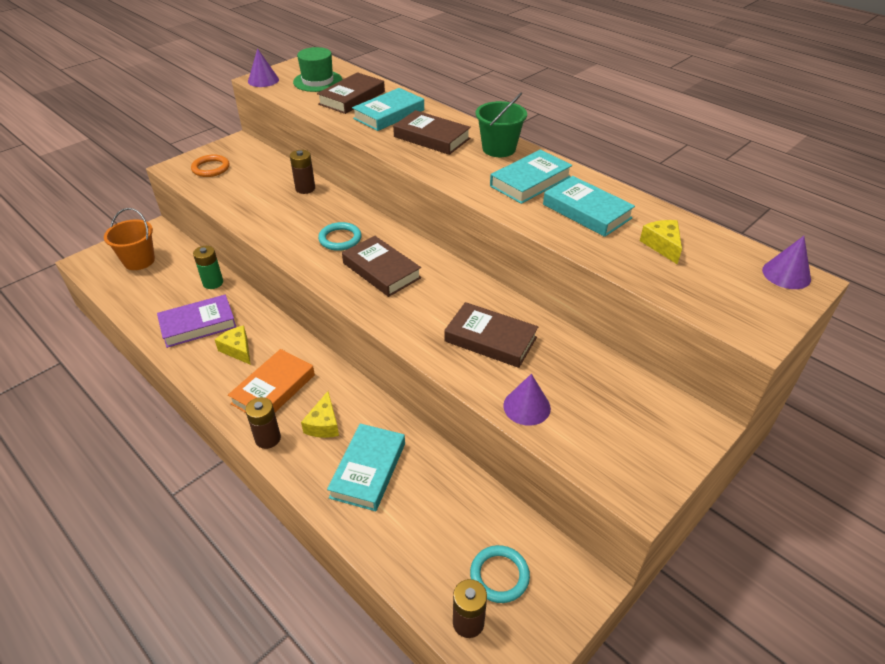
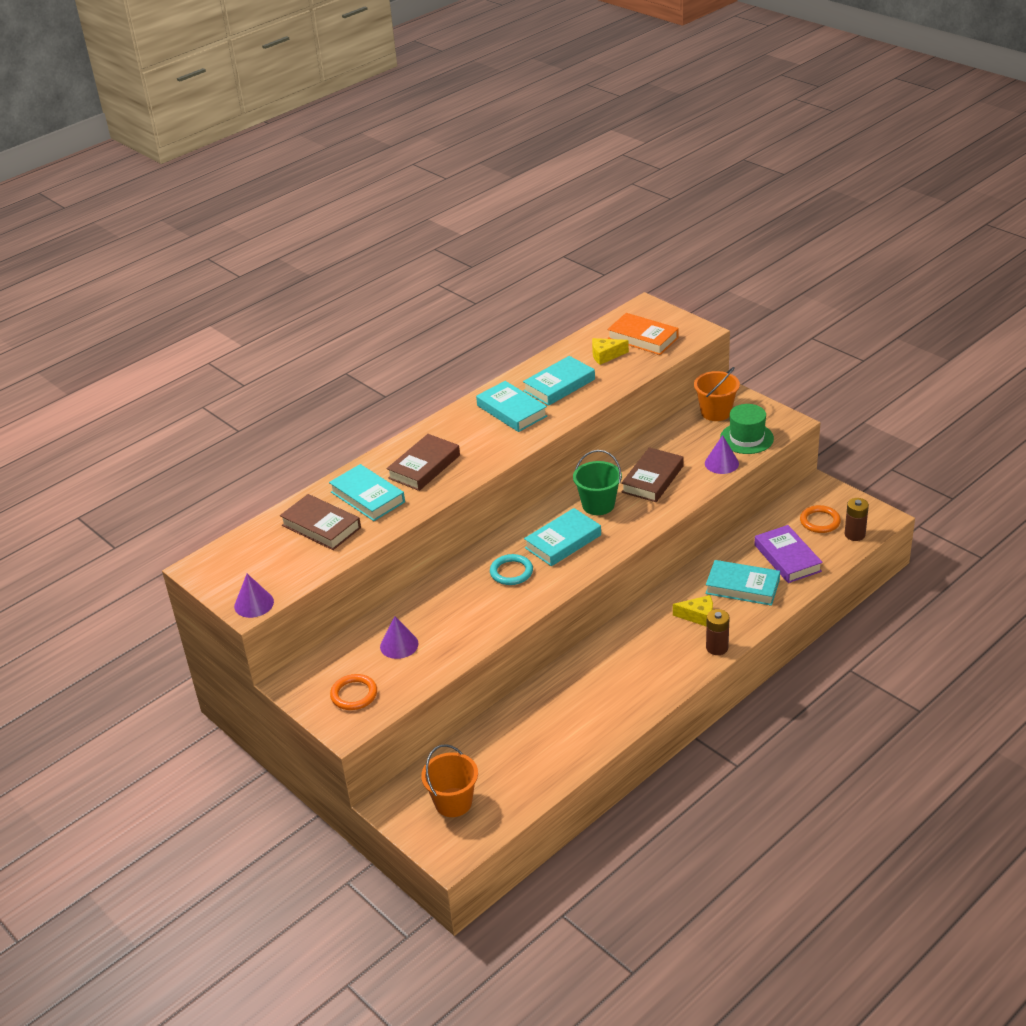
camera: 85 degrees left, 5 degrees down
purple book [157,294,236,348] -> purple book moved to [754,525,823,583]
green battery [193,246,223,289] -> none
yellow cheese [215,326,251,365] -> none
orange book [228,349,315,413] -> orange book moved to [607,313,679,355]
brown battery [290,150,315,194] -> none
green hat [293,47,342,92] -> green hat moved to [720,404,774,454]
brown book [342,236,421,297] -> turquoise book [524,508,601,566]
turquoise ring [470,545,530,603] -> orange ring [800,505,841,533]
green bucket [476,92,527,157] -> green bucket moved to [573,450,622,515]
purple cone [762,236,811,289] -> purple cone moved to [380,616,419,659]
none -> orange bucket [694,367,740,421]

